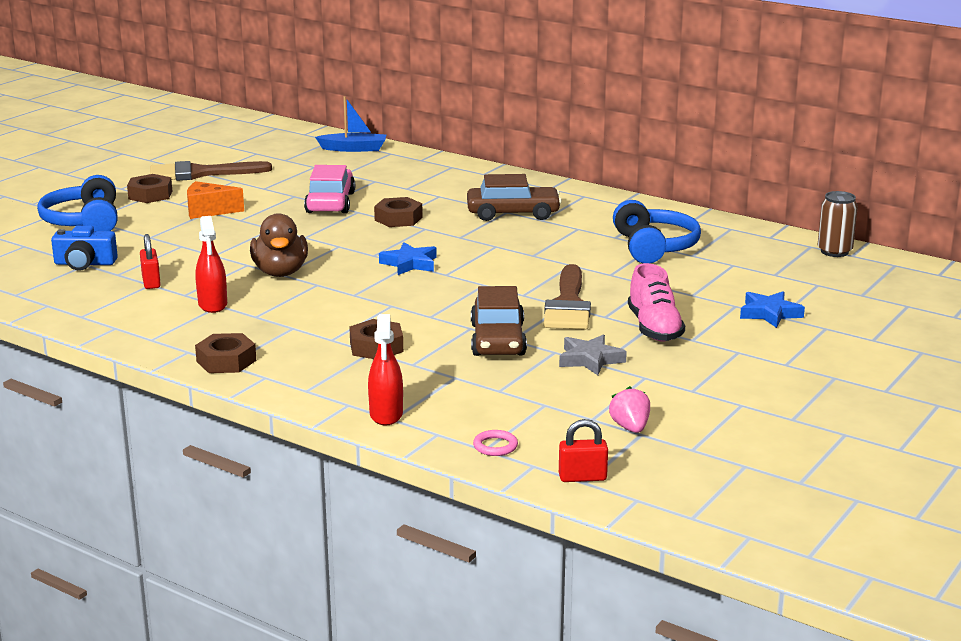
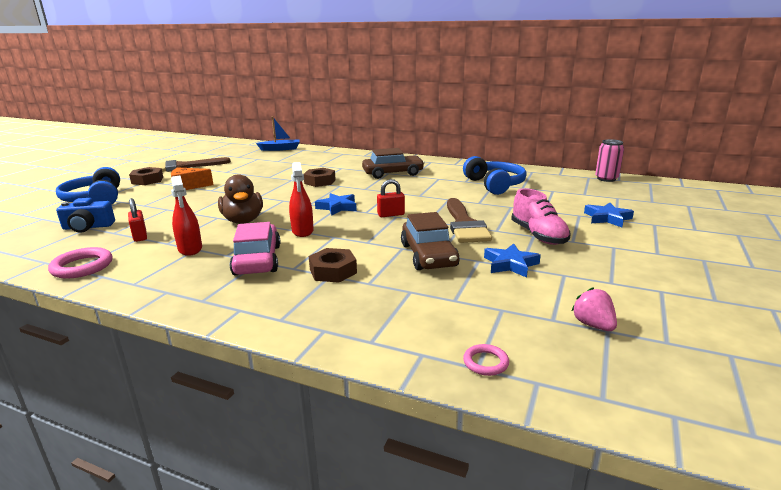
camera: 10 degrees left, 0 degrees up
brown nut [195,333,256,373] -> none
pink car [304,165,355,213] -> pink car moved to [230,222,280,275]
red spray bottle [368,314,403,426] -> red spray bottle moved to [289,162,314,237]
grey star [559,334,627,375] -> blue star [484,243,541,277]
red padlock [559,419,608,482] -> red padlock moved to [377,179,405,217]
brown can [818,191,858,257] -> pink can [595,139,624,182]
none -> pink ring [48,247,112,279]

